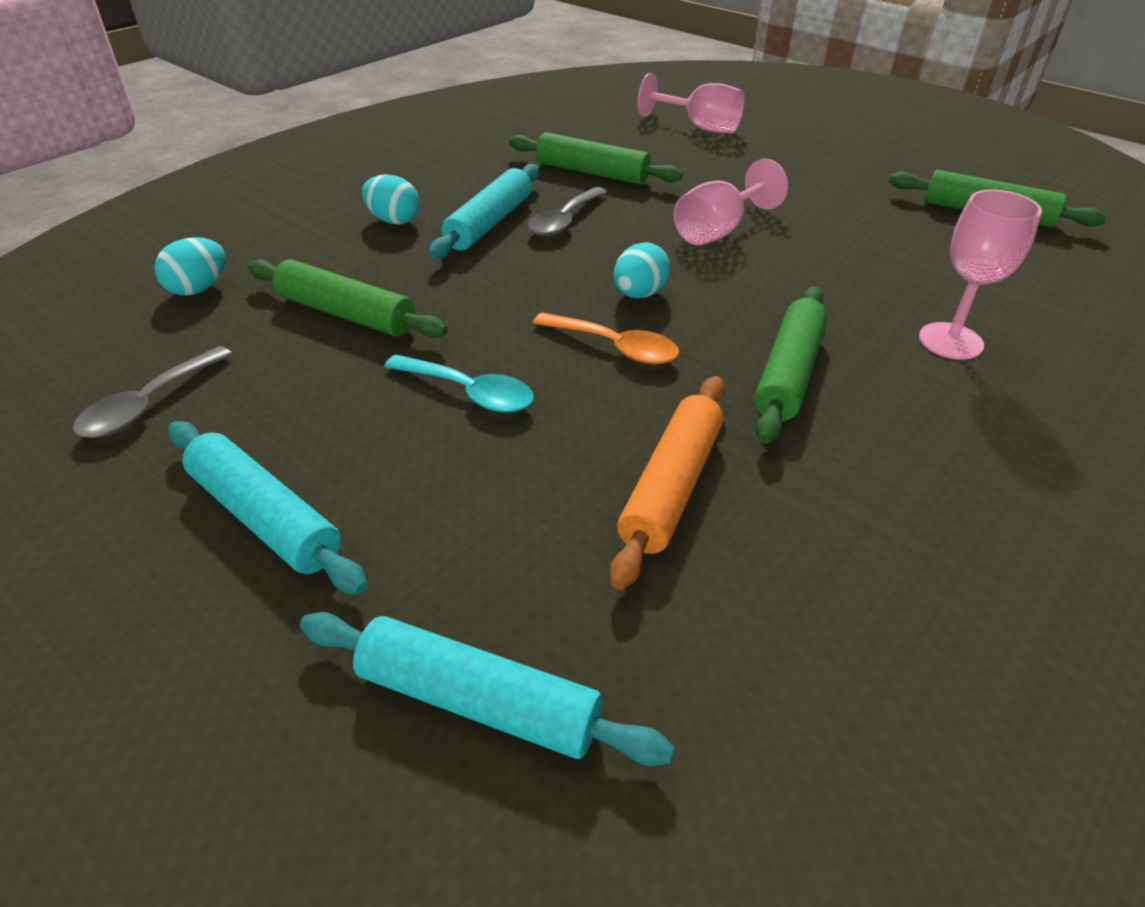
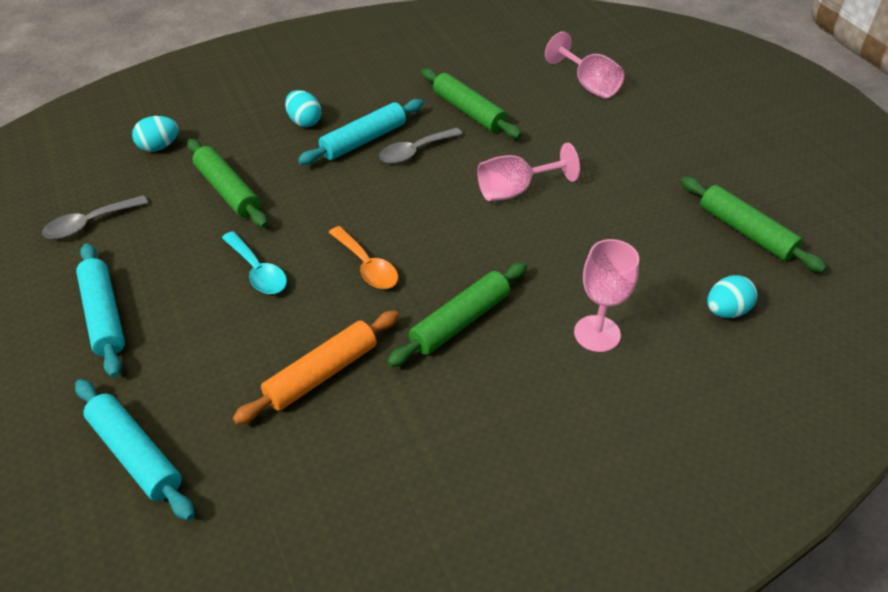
camera: 25 degrees right, 5 degrees up
turquoise egg [613,242,670,298] -> turquoise egg moved to [707,275,758,318]

